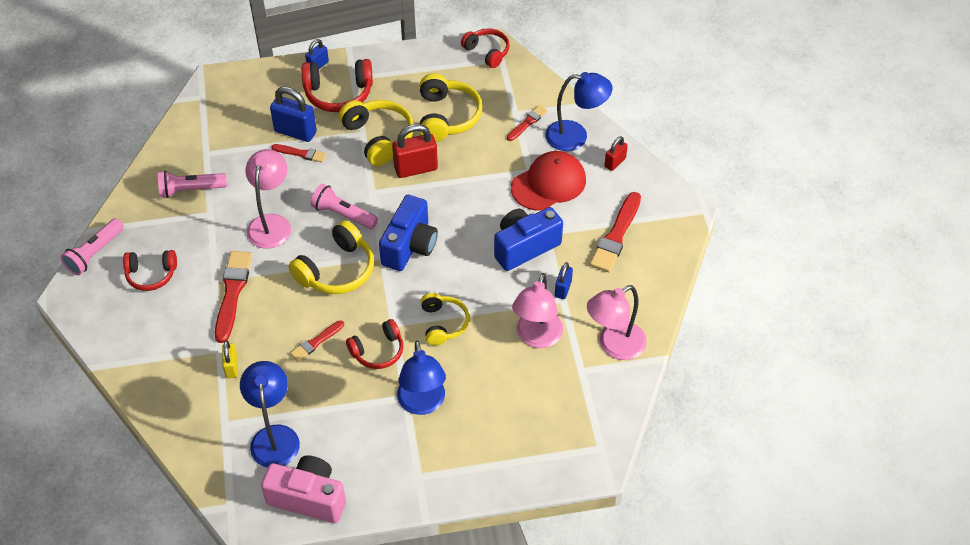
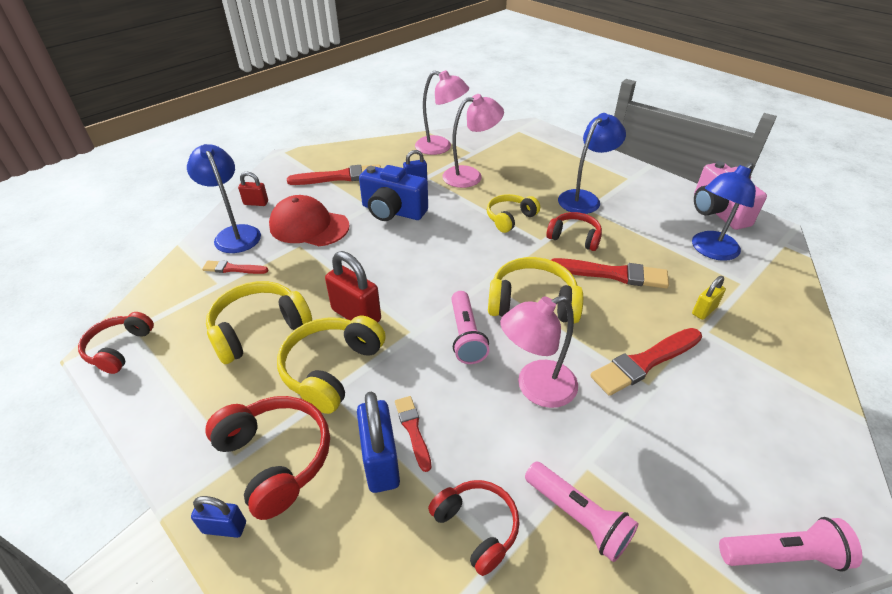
camera: 125 degrees left, 10 degrees down
red headphones [123,250,177,291] -> red headphones moved to [428,480,520,576]
red brush [290,320,344,361] -> red brush [551,258,669,289], size x1.77
blue camera [379,195,438,271] -> none

